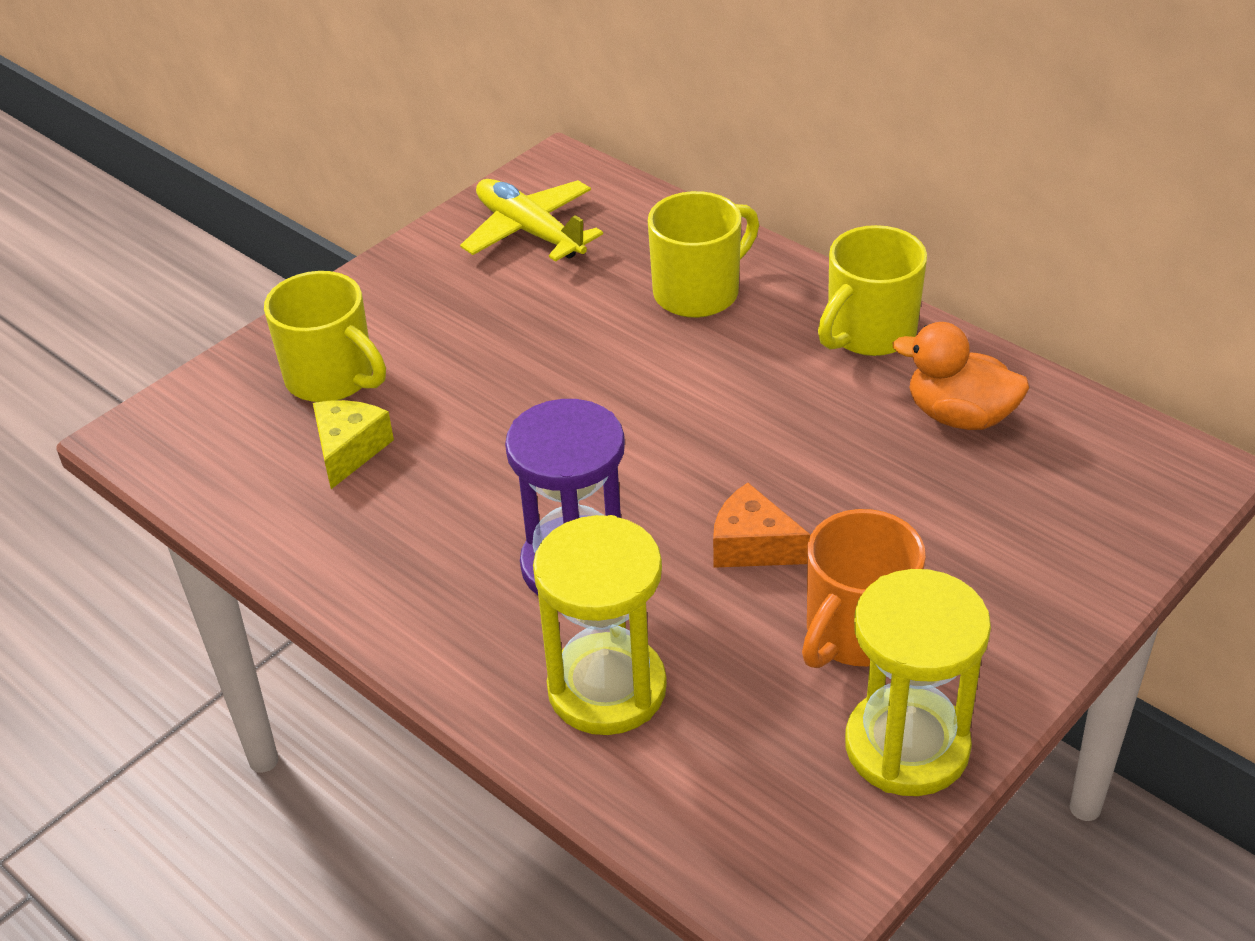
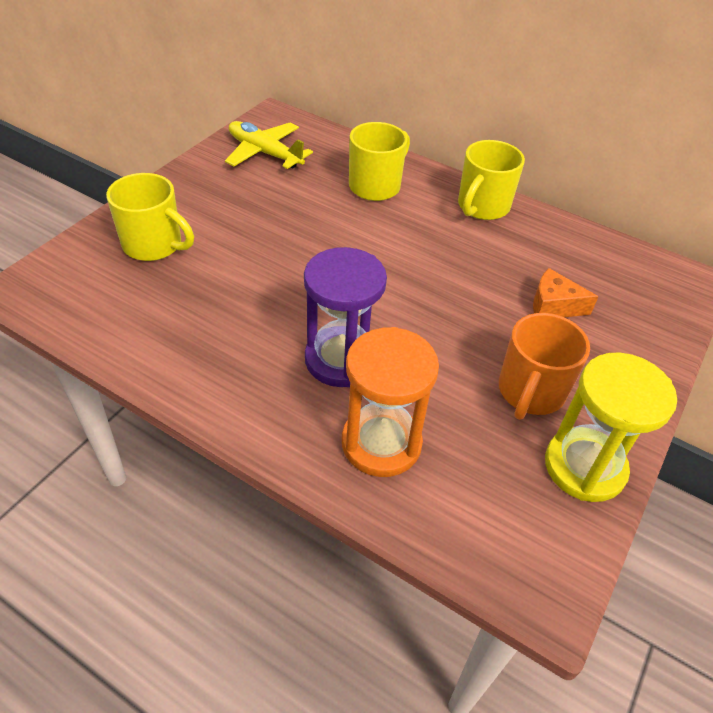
camera: 15 degrees left, 5 degrees up
yellow cheese [313,400,394,489] -> none
yellow hourglass [533,515,667,735] -> orange hourglass [342,327,439,477]
orange cheese [713,483,811,568] -> orange cheese moved to [533,268,599,317]
orange duck [893,322,1029,430] -> none

